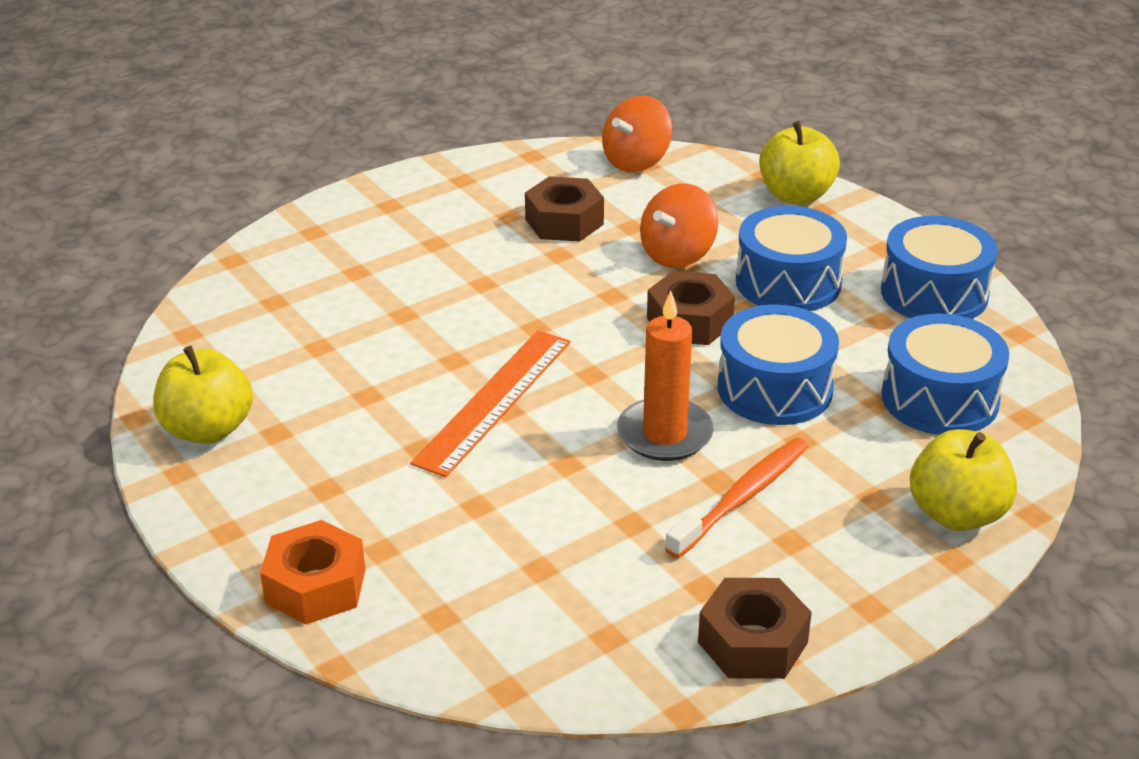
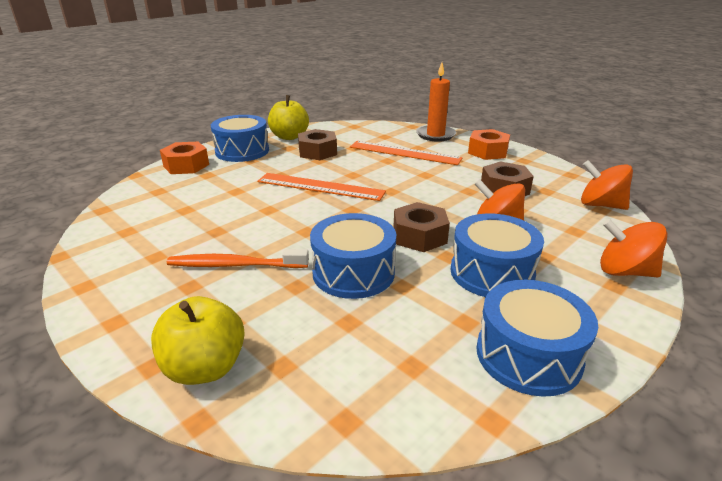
camera: 80 degrees right, 5 degrees down
orange candle [617,291,714,461] -> orange candle moved to [416,62,456,142]
orange toothbrush [665,438,809,558] -> orange toothbrush turned 150 degrees clockwise [167,249,309,268]
brown nut [698,578,812,679] -> brown nut moved to [298,129,337,160]
yellow apple [759,121,840,204] -> orange spinning top [600,219,667,277]
blue drum [882,313,1009,435] -> blue drum moved to [211,115,269,162]
none -> orange ruler [350,141,463,165]
none -> orange nut [468,129,510,160]

